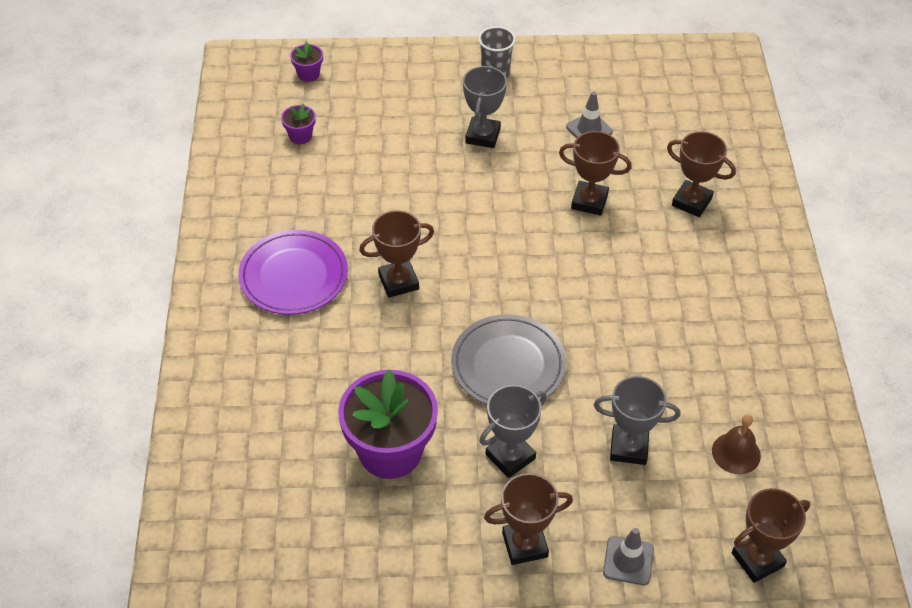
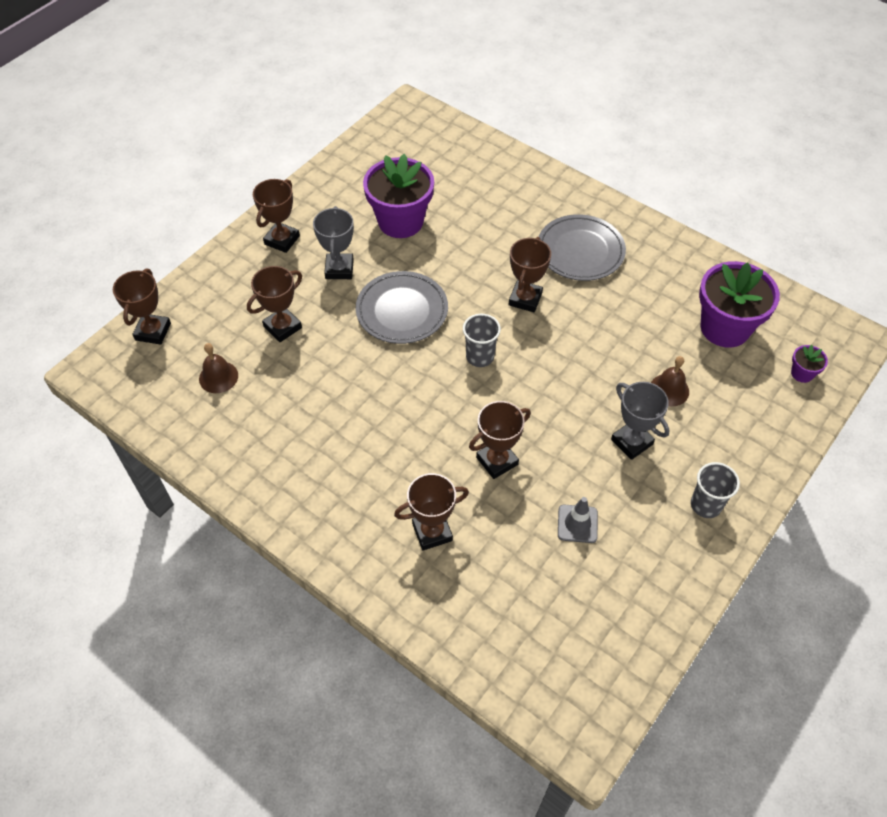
camera: 130 degrees right, 5 degrees up
purple plate [238,230,348,315] -> grey plate [539,214,626,281]
purple flower pot [281,104,316,144] -> purple flower pot [699,261,780,348], size x2.31
grey trophy [594,376,681,465] -> brown trophy [247,266,302,342]
grey traffic cone [603,528,654,585] -> none
none -> grey cup [463,314,501,367]
none -> brown bell [651,356,689,406]

